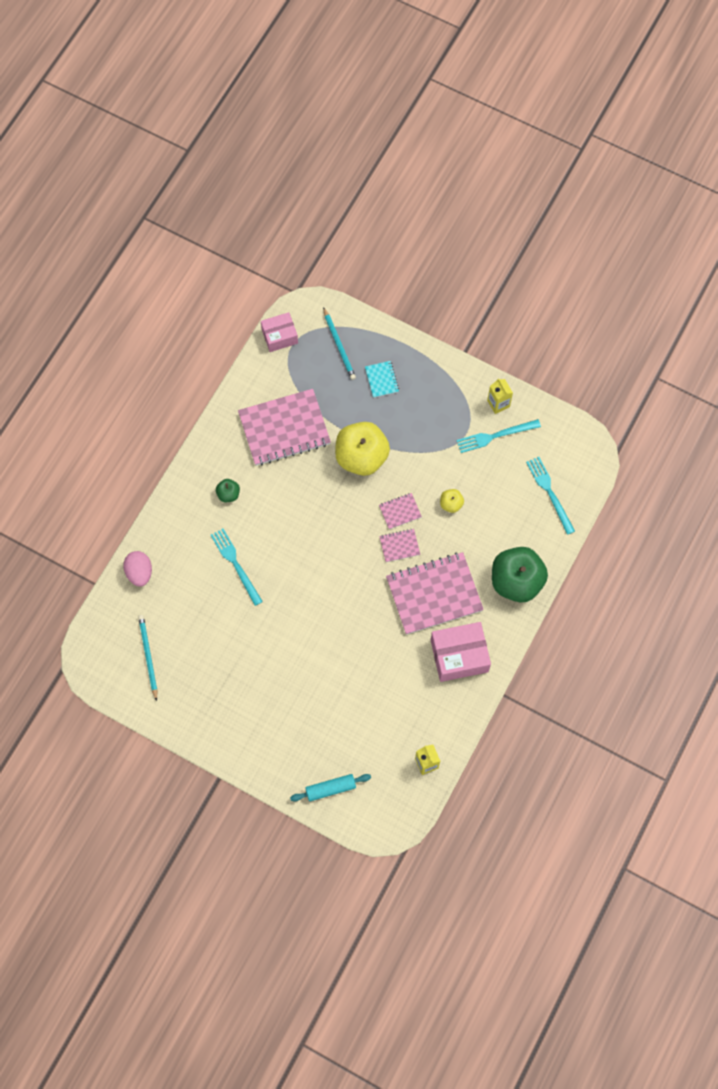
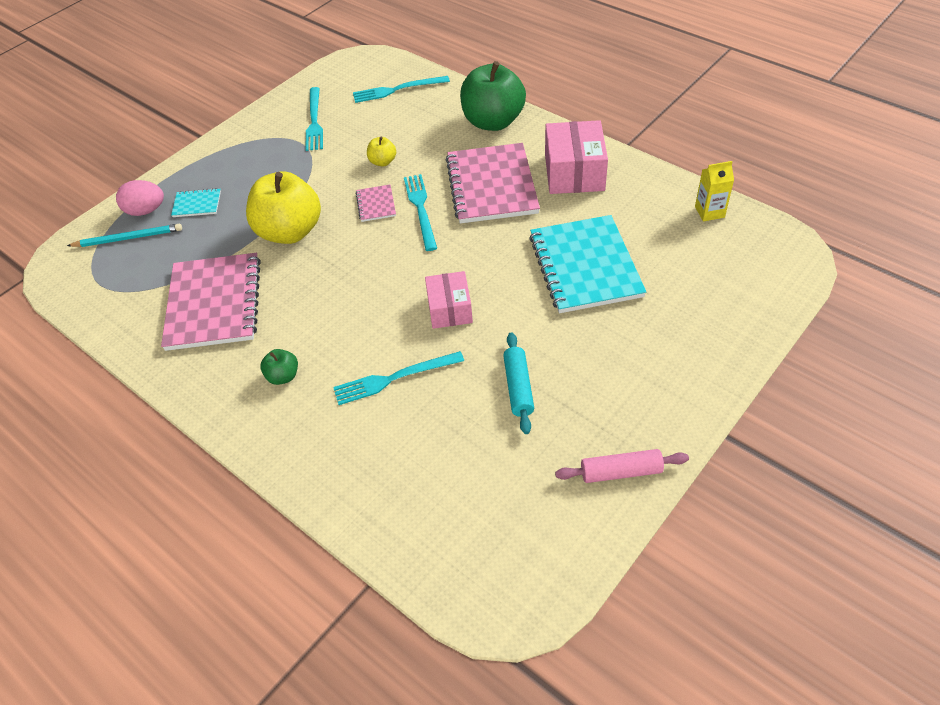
camera: 75 degrees left, 20 degrees down
pink egg [123,551,152,587] -> pink egg moved to [116,180,164,216]
turquoise pencil [138,615,157,701] -> none
pink box [261,312,298,352] -> pink box moved to [425,271,473,329]
turquoise rolling pin [290,774,371,802] -> turquoise rolling pin moved to [503,332,534,434]
pink notebook [379,529,420,562] -> turquoise fork [404,174,437,251]
yellow carton [487,378,513,414] -> none
none -> turquoise notebook [529,215,646,313]
none -> pink rolling pin [555,449,689,483]

